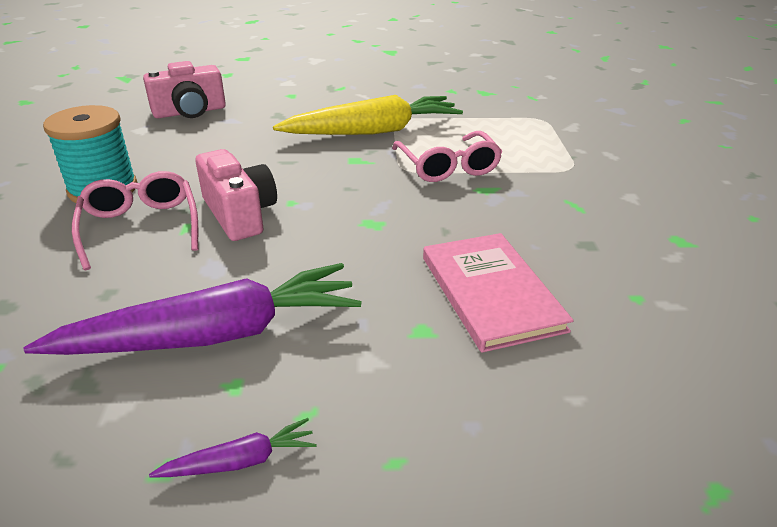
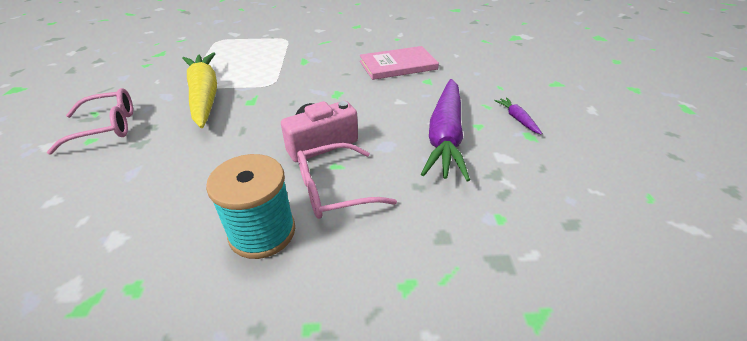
camera: 90 degrees left, 5 degrees up
purple carrot [23,263,362,355] -> purple carrot turned 150 degrees counterclockwise [421,79,470,182]
pink camera [143,61,226,118] -> none
pink glasses [392,131,503,182] -> pink glasses moved to [47,88,133,154]

